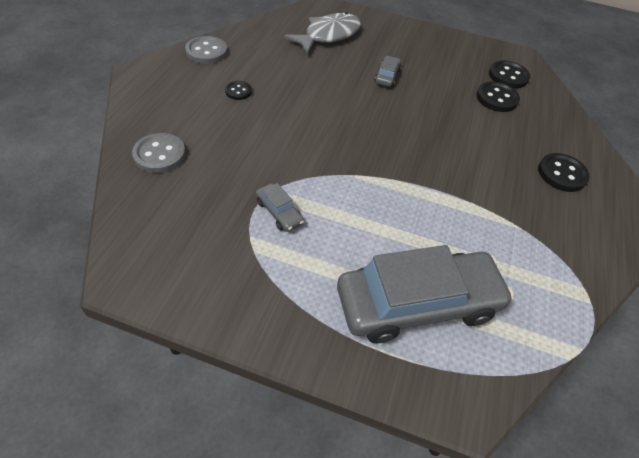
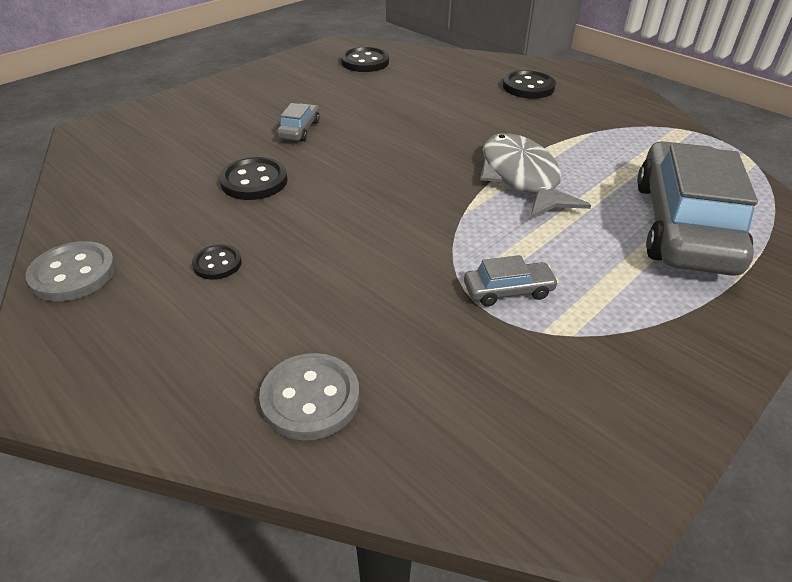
camera: 60 degrees left, 10 degrees down
grey fish [284,12,361,54] -> grey fish moved to [480,134,591,219]
grey car [375,56,401,87] -> grey car turned 60 degrees clockwise [277,103,320,141]
black button [476,81,520,112] -> black button moved to [219,157,288,200]

